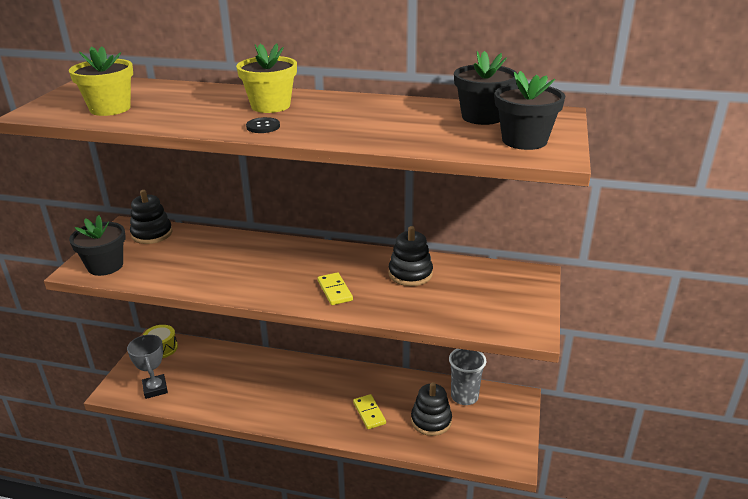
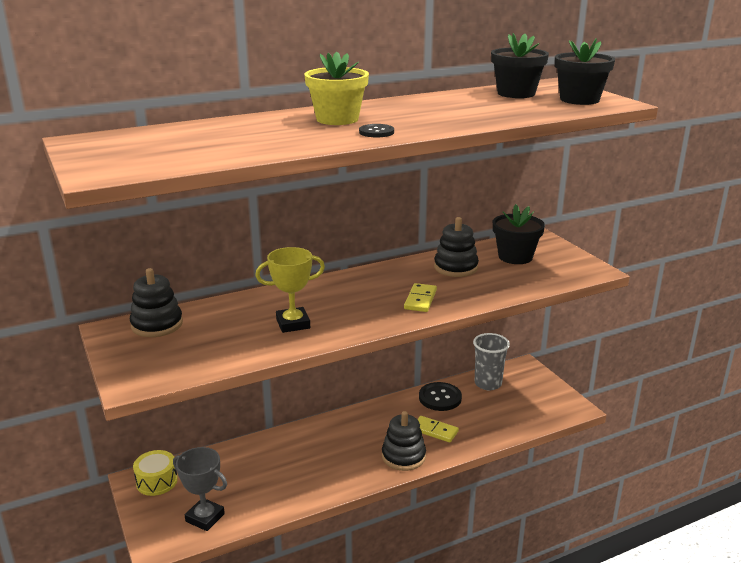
camera: 40 degrees left, 5 degrees down
yellow flower pot [69,46,133,116] -> none
black flower pot [69,215,126,276] -> black flower pot moved to [493,204,545,264]
yellow domino [318,272,353,305] -> yellow domino turned 75 degrees clockwise [404,283,437,312]
black stacking toy [411,382,452,436] -> black stacking toy moved to [382,411,426,471]
none -> yellow trophy [255,247,325,333]
none -> black button [419,382,462,411]

